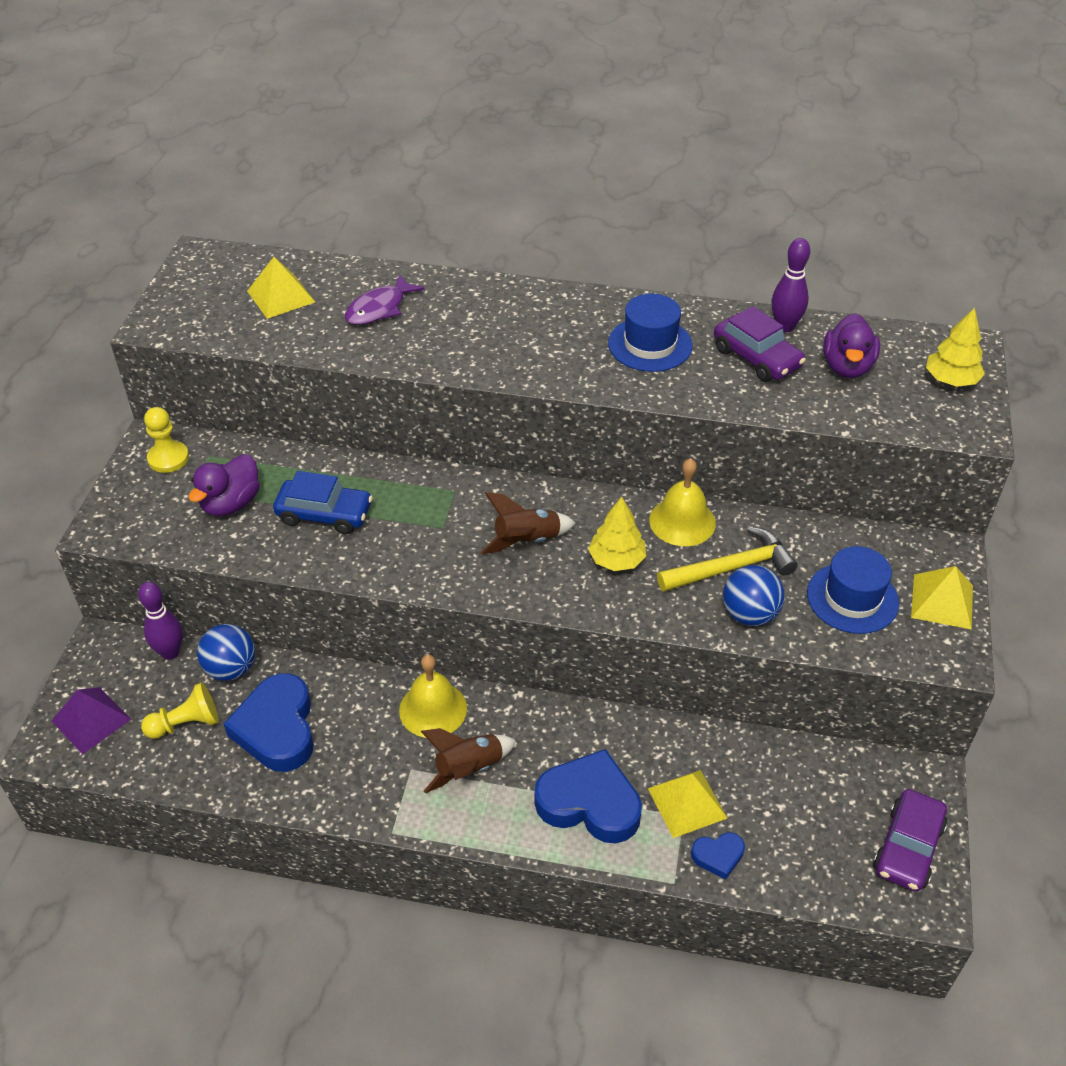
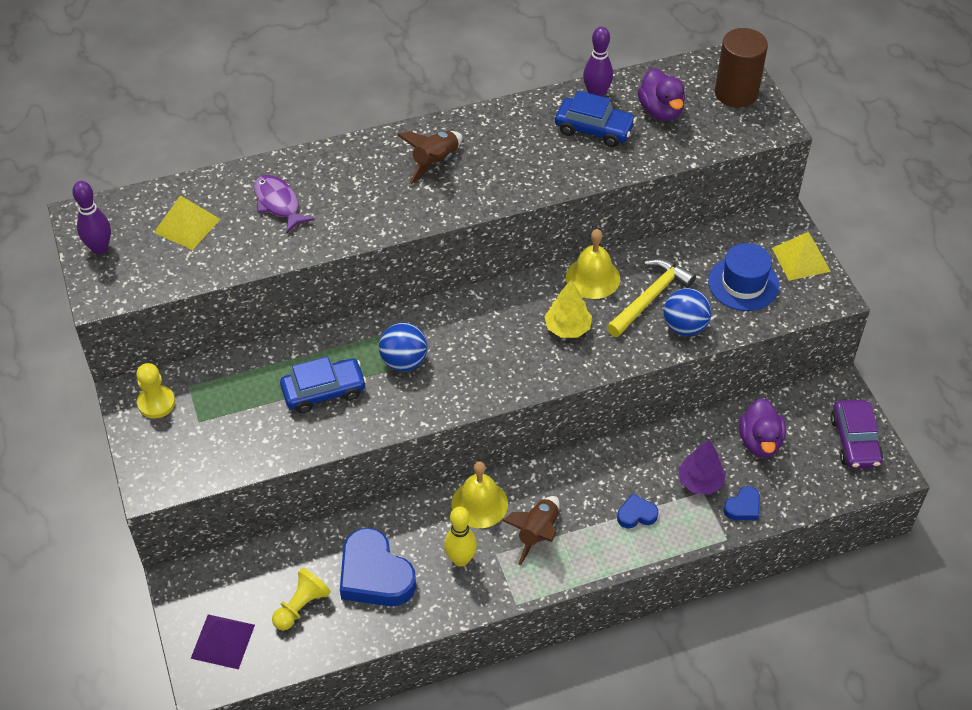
camera: 30 degrees left, 5 degrees up
purple bowling pin [138,582,183,660] -> purple bowling pin moved to [72,181,111,254]
purple duck [188,454,260,516] -> purple duck moved to [739,398,786,457]
blue ball [197,624,255,681] -> blue ball moved to [379,323,428,371]
purple fish [345,274,425,325] -> purple fish turned 135 degrees clockwise [254,175,315,233]
brown rocket [481,492,576,554] -> brown rocket moved to [397,131,462,184]
blue heart [535,749,642,843] -> blue heart [617,494,658,528], size x0.48
blue hat [608,294,693,372] -> none
yellow pyramid [648,770,727,838] -> purple tree [678,439,726,495]
purple car [714,306,806,382] -> blue car [555,91,636,147]
yellow tree [926,307,985,387] -> brown cylinder [715,28,768,108]
none -> yellow bowling pin [444,507,477,567]

